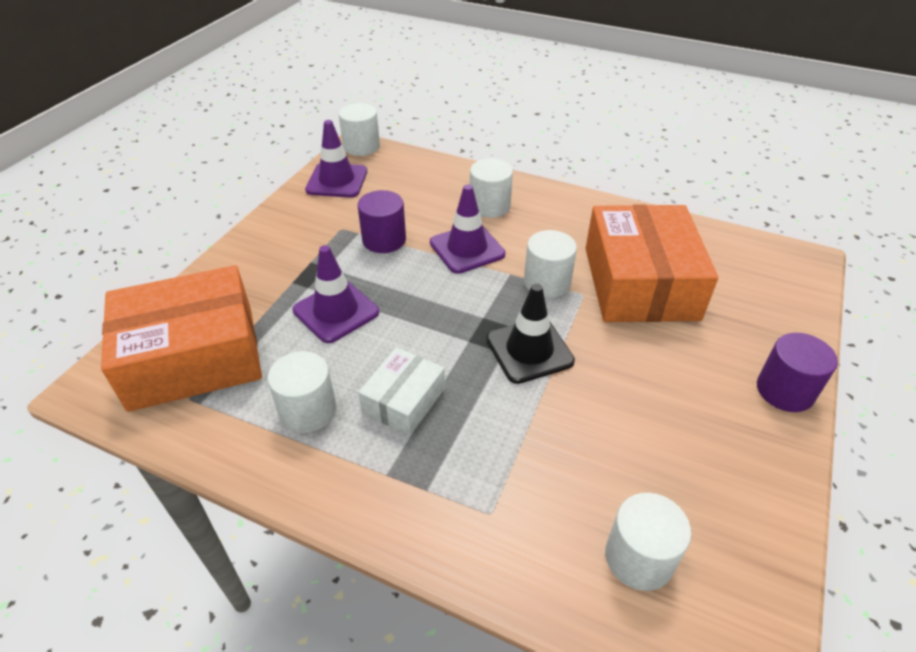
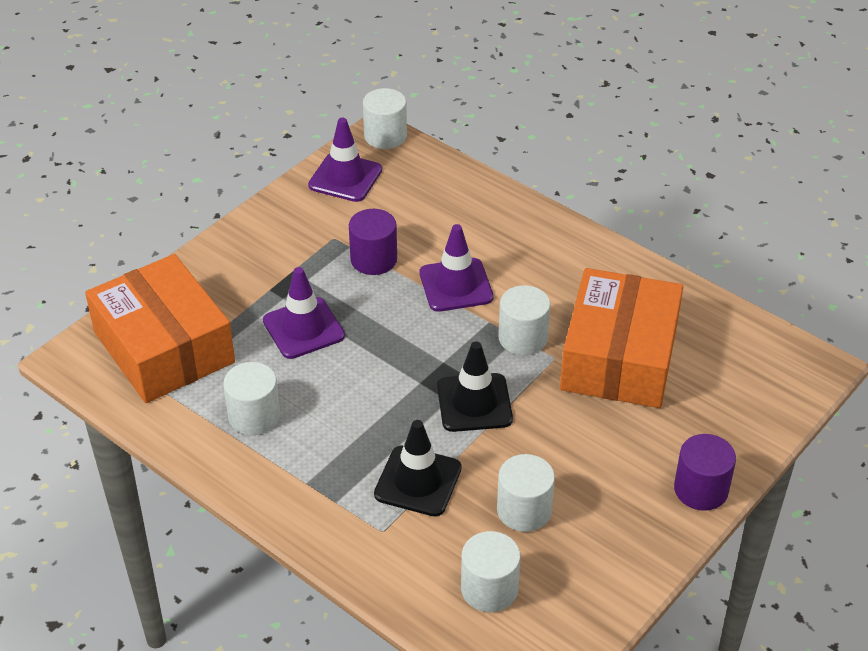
camera: 15 degrees right, 0 degrees up
orange box [101,265,262,412] -> orange box turned 60 degrees clockwise [85,254,235,403]
white box [358,347,445,436] -> none
white cylinder [470,159,513,218] -> white cylinder moved to [497,454,555,532]
none -> black traffic cone [374,420,462,517]

